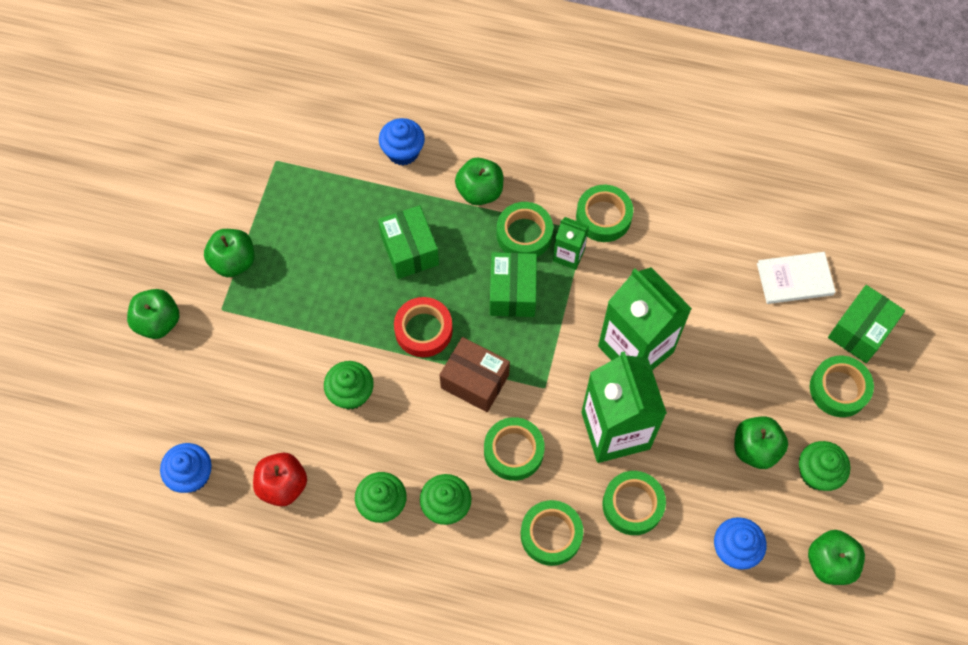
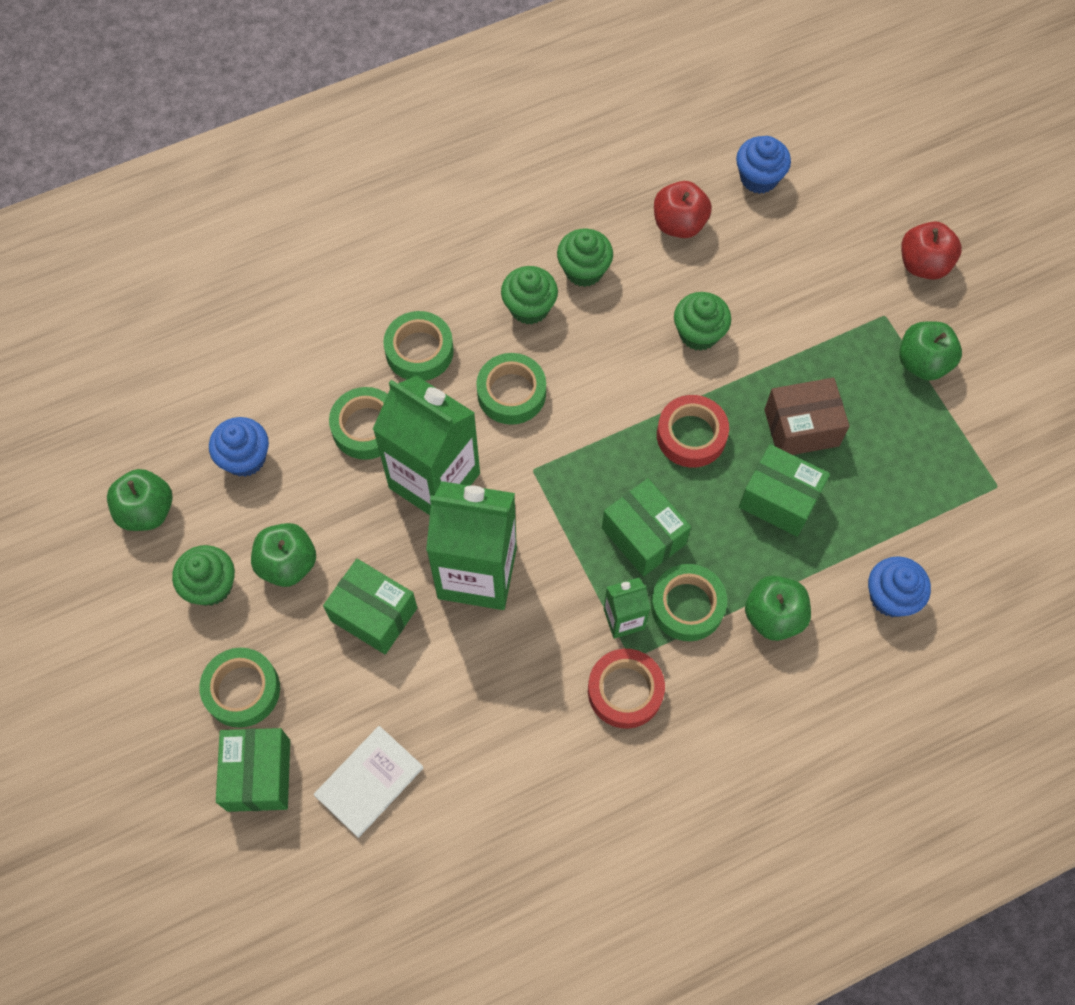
camera: 140 degrees right, 0 degrees up
green apple [127,289,179,339] -> red apple [901,221,962,280]
brown box [440,337,510,412] -> brown box moved to [764,378,850,455]
green tape [576,185,633,242] -> red tape [588,649,665,729]
none -> green box [323,559,417,654]

